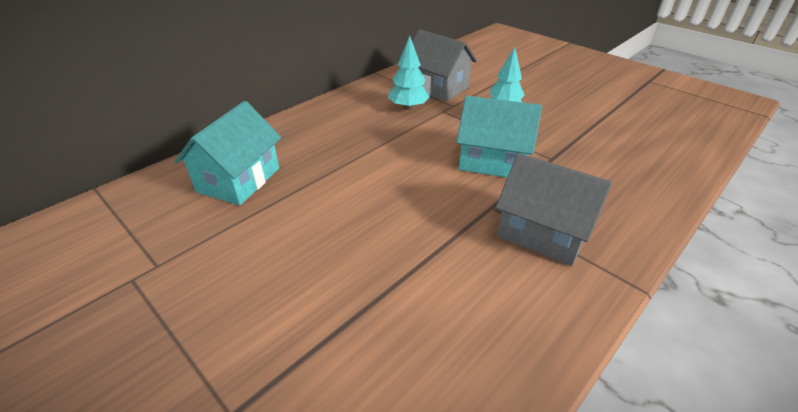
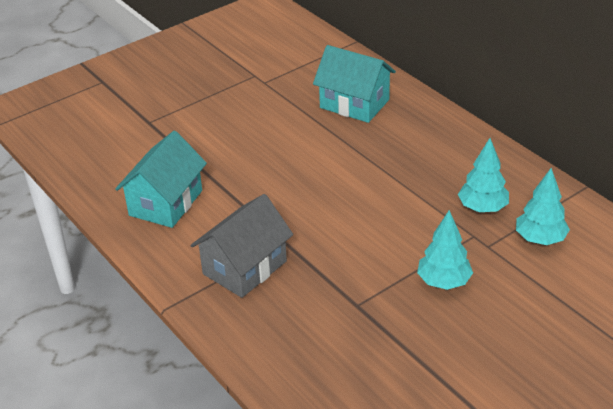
camera: 100 degrees right, 0 degrees up
grey house [412,30,477,101] -> turquoise tree [516,168,570,245]
turquoise house [457,96,542,177] -> turquoise house moved to [115,131,207,228]

